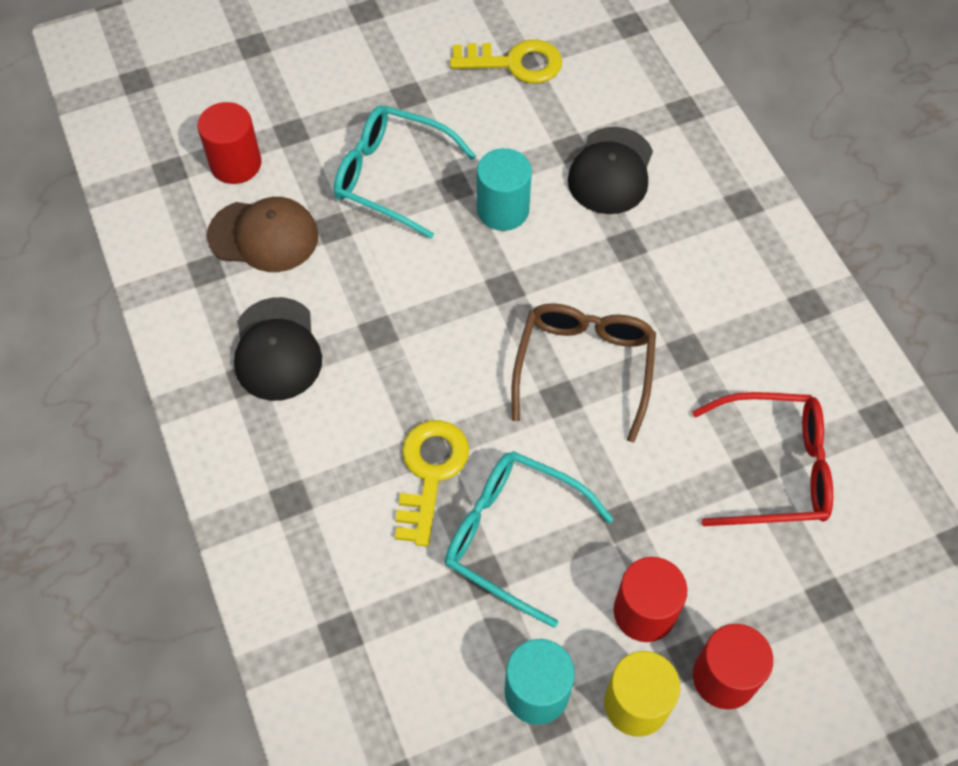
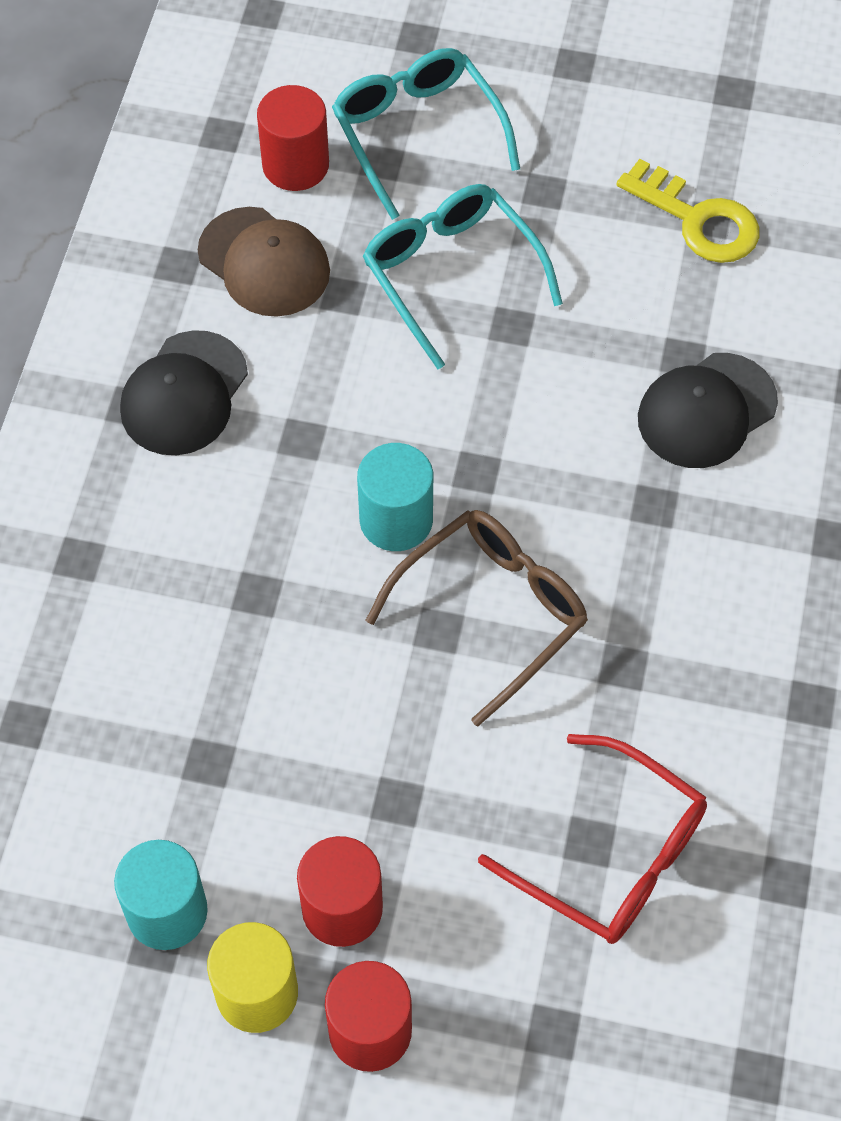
camera: 35 degrees right, 0 degrees up
yellow key [395,420,469,547] -> none
turquoise glasses [445,451,614,628] -> turquoise glasses moved to [332,48,520,220]
turquoise cylinder [477,148,532,231] -> turquoise cylinder moved to [357,443,433,551]

